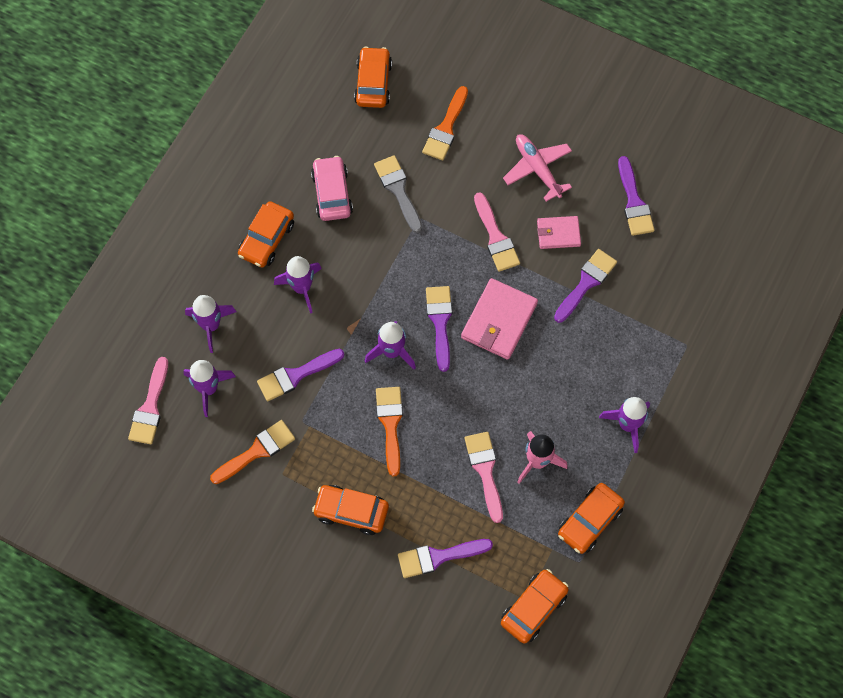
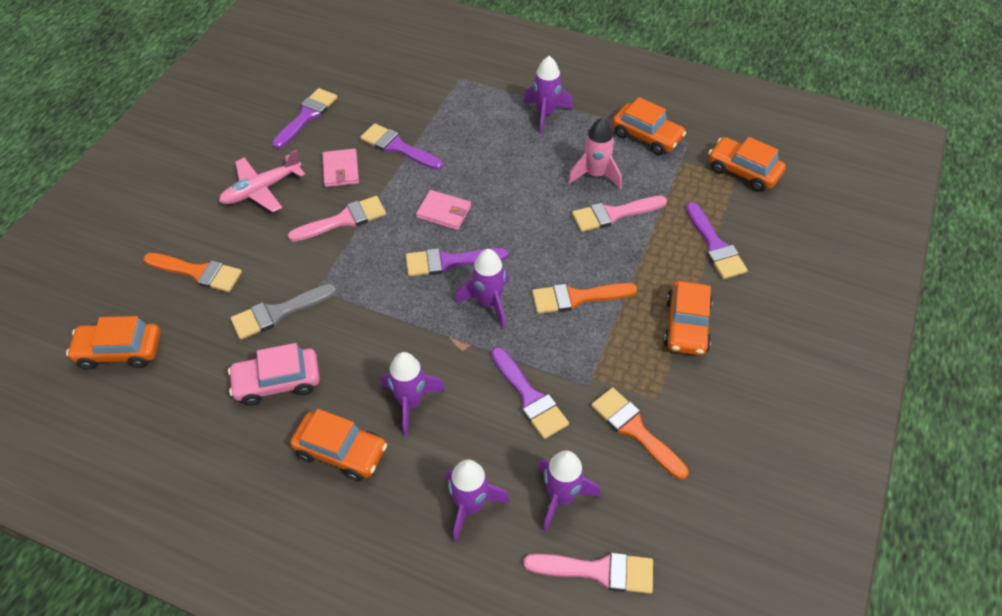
camera: 95 degrees left, 15 degrees down
pink wallet [461,278,538,360] -> pink wallet [416,190,471,230], size x0.61
purple brush [618,156,655,236] -> purple brush turned 45 degrees counterclockwise [272,88,338,149]

